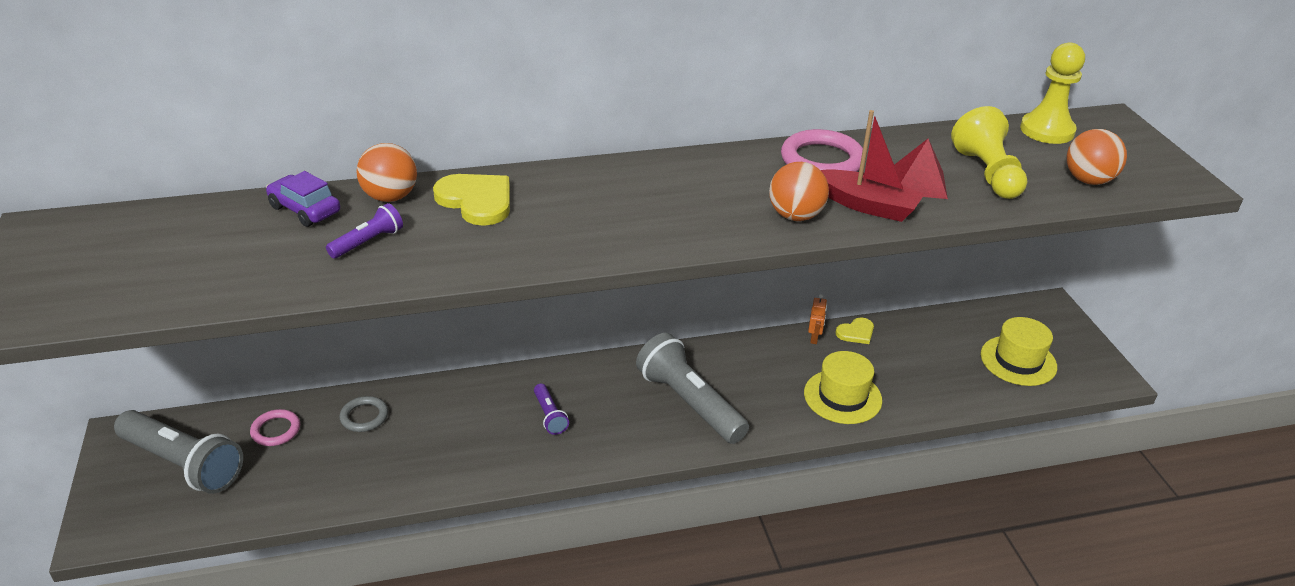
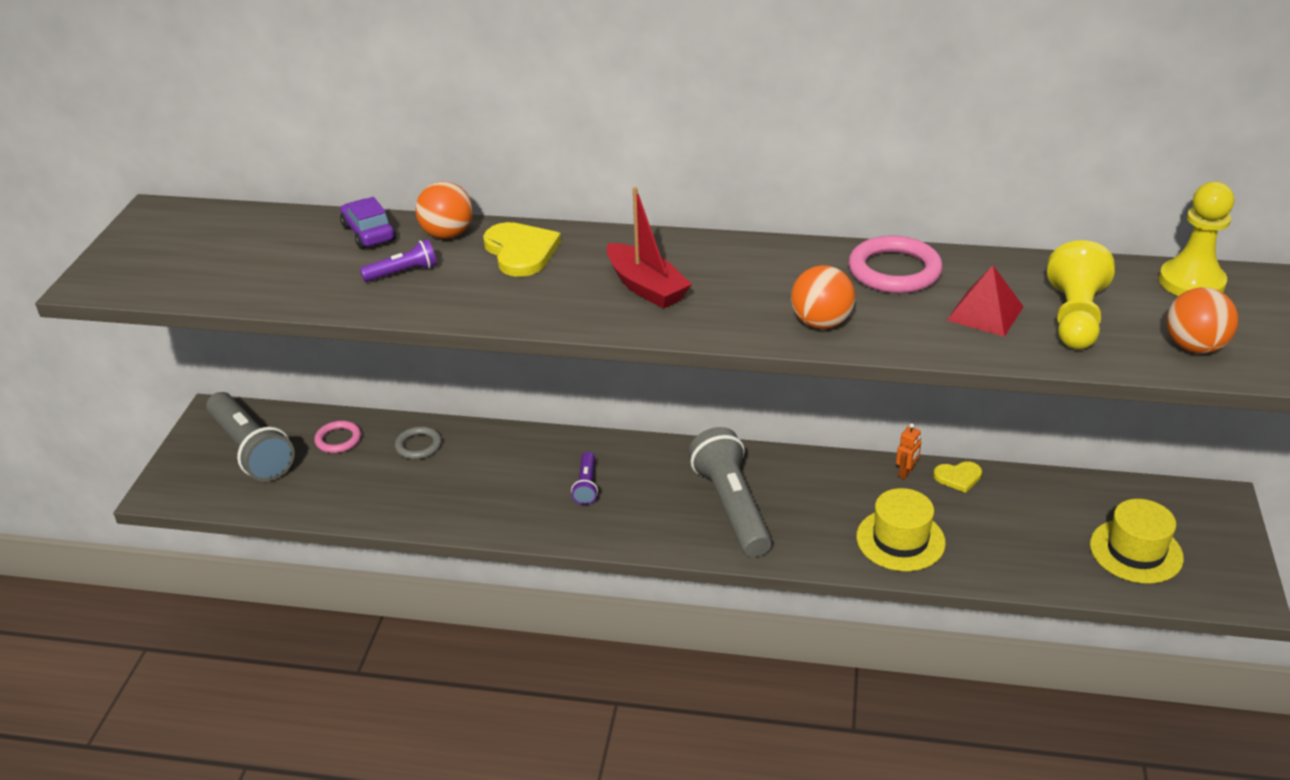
camera: 25 degrees right, 0 degrees up
red boat [821,110,925,222] -> red boat moved to [607,187,692,309]

